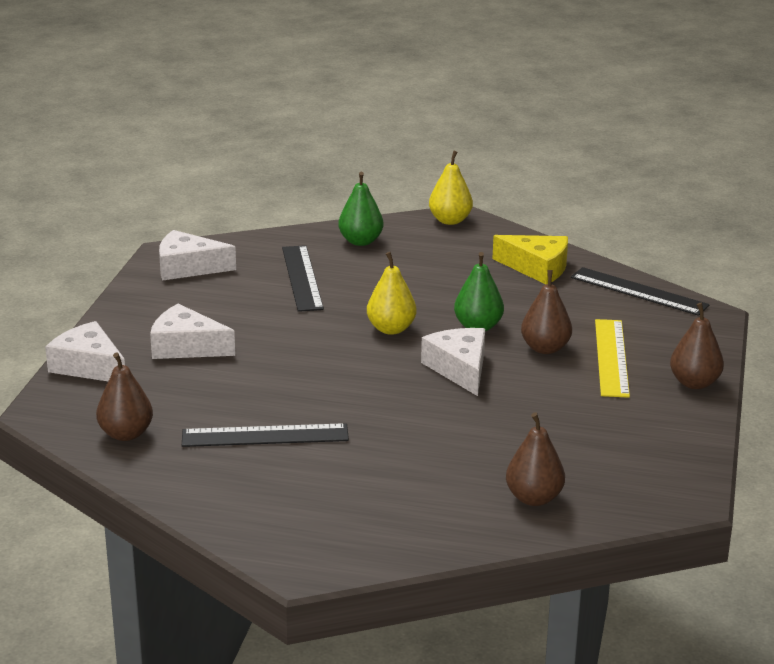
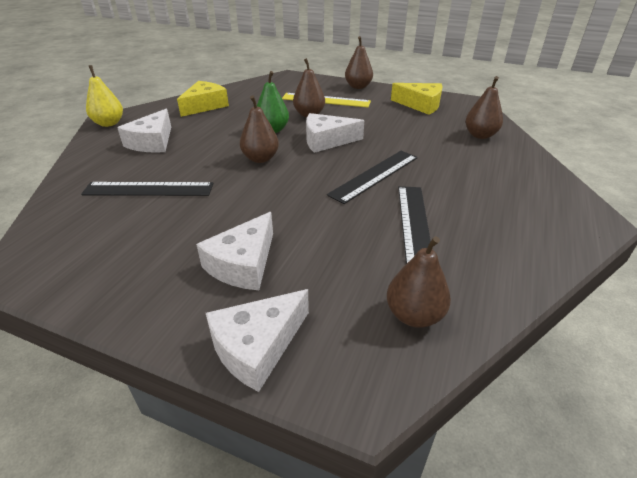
camera: 80 degrees left, 10 degrees up
white cheese [159,230,236,281] -> white cheese moved to [117,109,171,153]
green pear [338,172,384,246] -> none
yellow pear [367,252,417,335] -> brown pear [240,95,279,163]
black ruler [571,267,710,316] -> black ruler moved to [327,151,418,204]
none -> yellow cheese [391,83,443,115]

